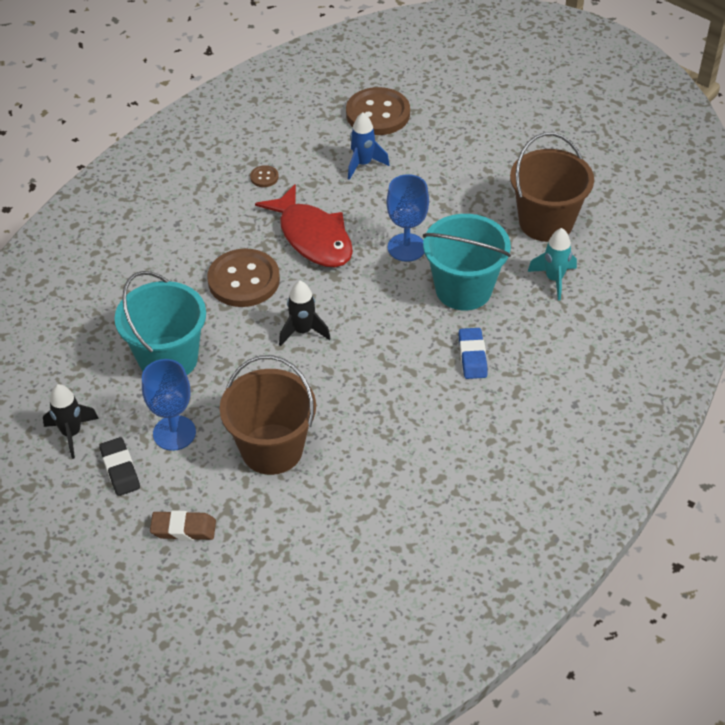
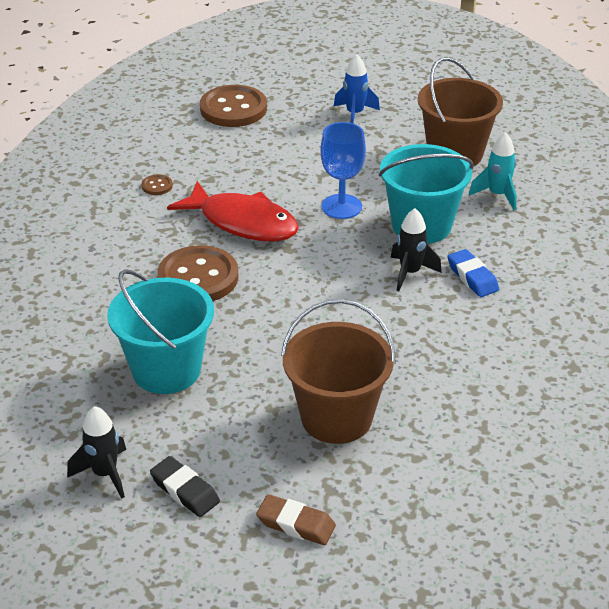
camera: 25 degrees left, 10 degrees down
blue goblet [142,359,196,451] -> none
brown eraser [150,510,216,540] -> brown eraser turned 45 degrees clockwise [256,494,336,545]
black rocket [279,281,331,346] -> black rocket moved to [391,208,442,291]
blue rocket [348,113,389,180] -> blue rocket moved to [334,54,380,124]

